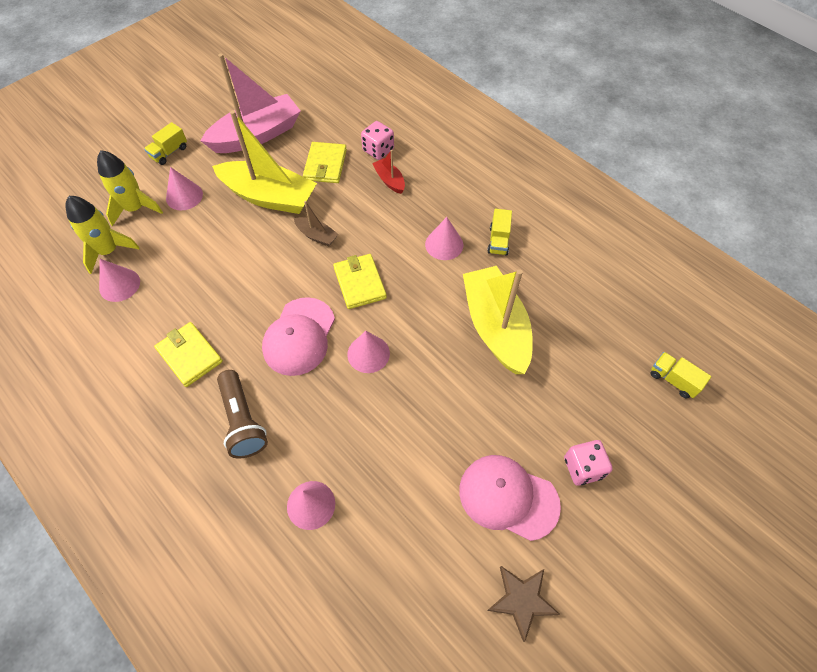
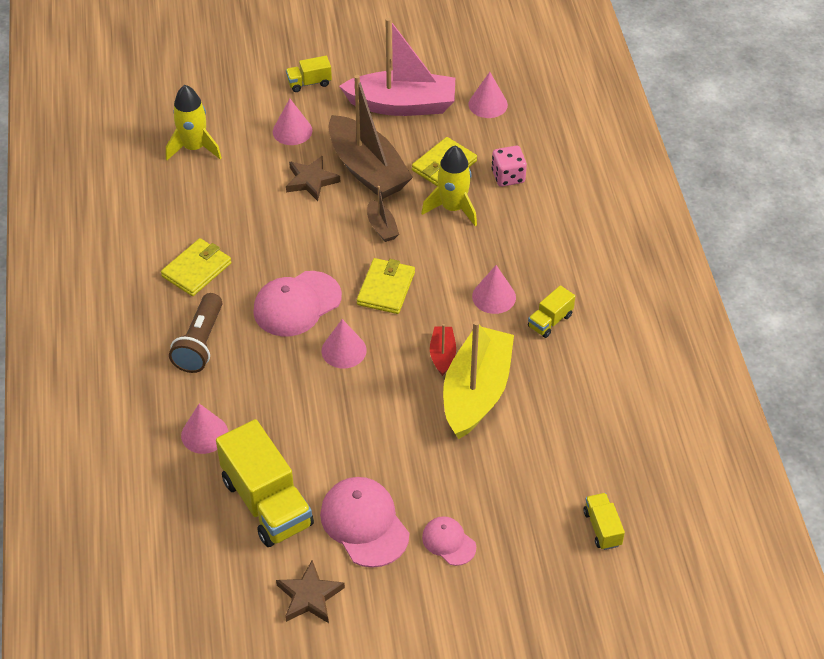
camera: 35 degrees right, 10 degrees down
yellow rocket [97,150,163,226] -> yellow rocket moved to [421,146,477,226]
pink cone [99,259,140,302] -> pink cone moved to [468,72,508,118]
yellow wallet [154,322,223,387] -> yellow wallet turned 45 degrees clockwise [161,238,232,296]
yellow boat [212,110,317,214] -> brown boat [329,75,413,199]
red boat [372,150,405,194] -> red boat moved to [430,324,456,376]
pink dice [564,440,613,486] -> pink cap [422,516,476,566]
none -> yellow truck [216,419,314,547]
none -> brown star [286,155,340,201]

